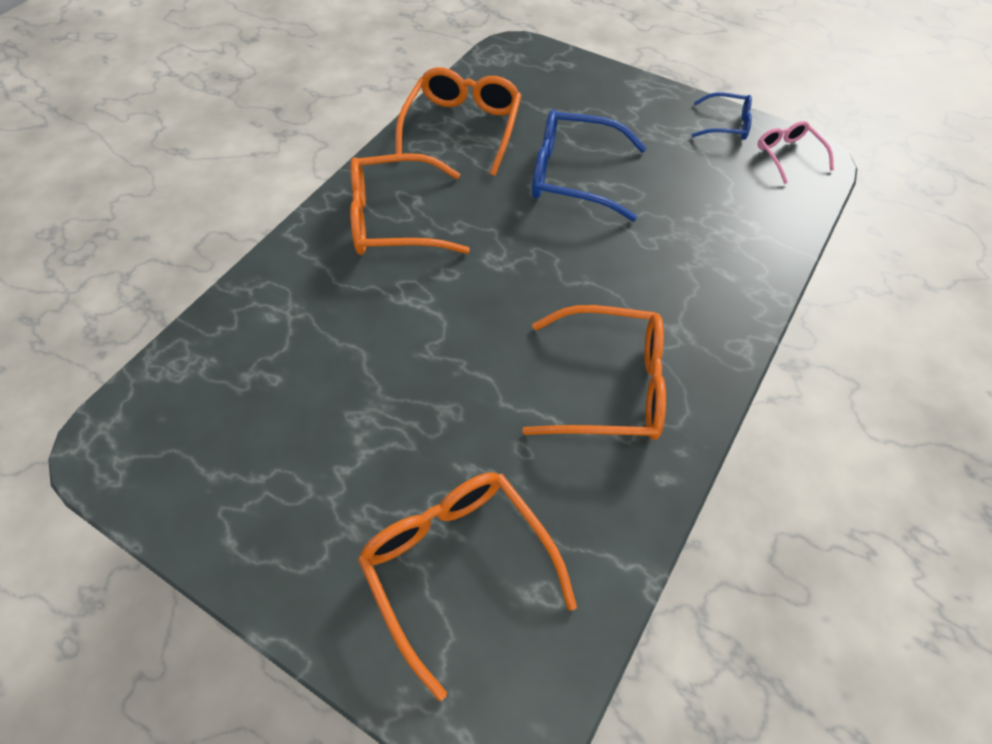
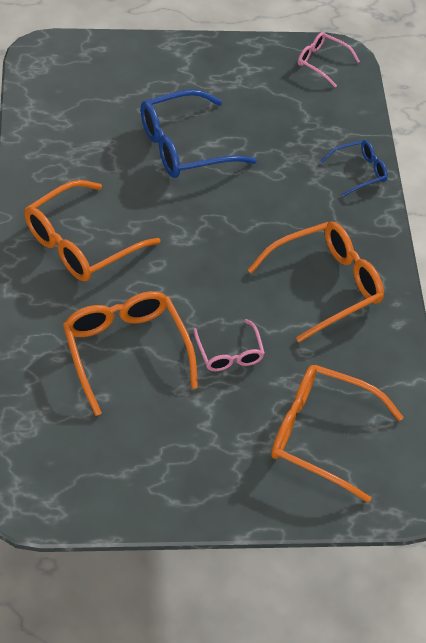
camera: 40 degrees left, 5 degrees down
orange glasses [395,67,522,176] -> orange glasses moved to [63,291,198,416]
blue glasses [692,92,752,140] -> blue glasses moved to [320,140,388,197]
none -> pink glasses [193,319,265,371]

